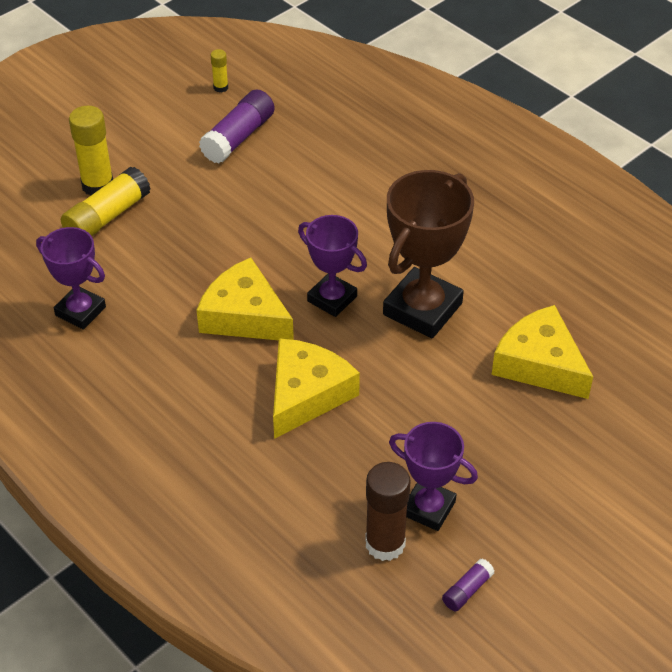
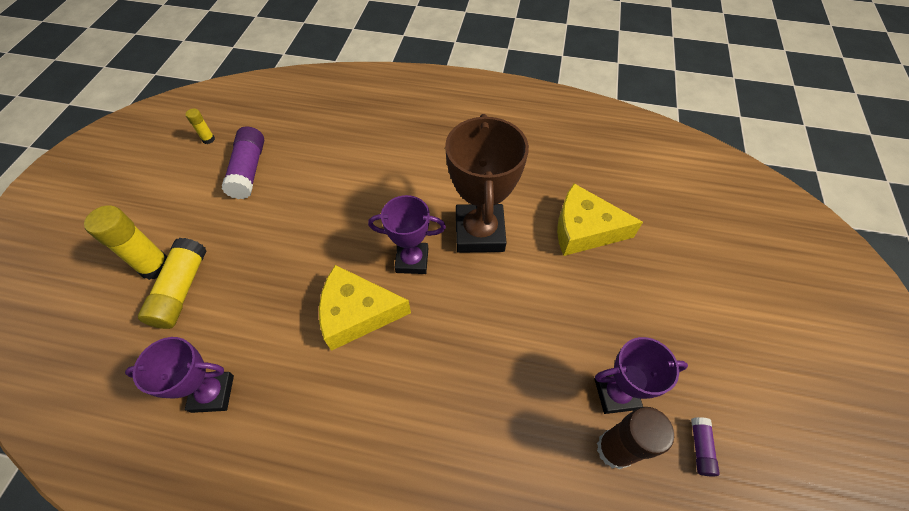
camera: 35 degrees left, 10 degrees up
yellow cheese [273,338,360,439] -> none

